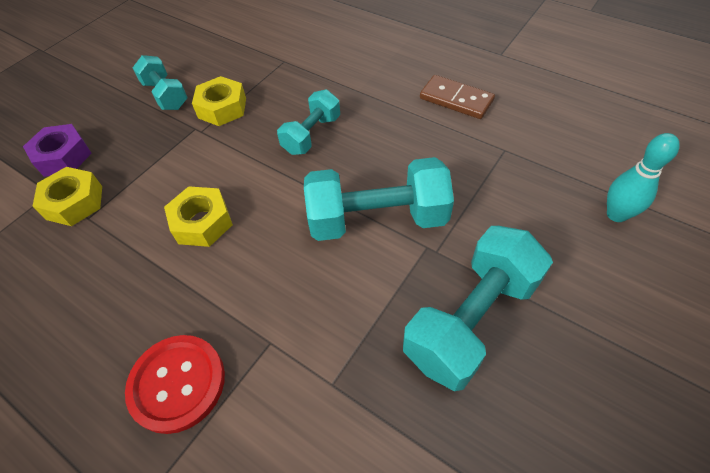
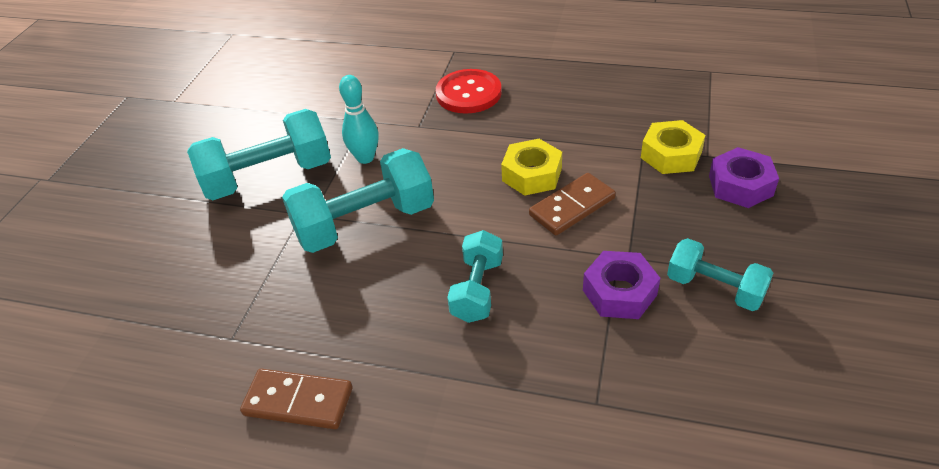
camera: 160 degrees right, 10 degrees down
yellow nut [192,76,246,126] -> purple nut [583,251,660,319]
turquoise dumbbell [403,226,553,391] -> turquoise dumbbell turned 45 degrees clockwise [187,109,331,200]
turquoise bowling pin [607,133,680,222] -> turquoise bowling pin moved to [339,75,379,164]
none -> brown domino [529,173,616,235]

